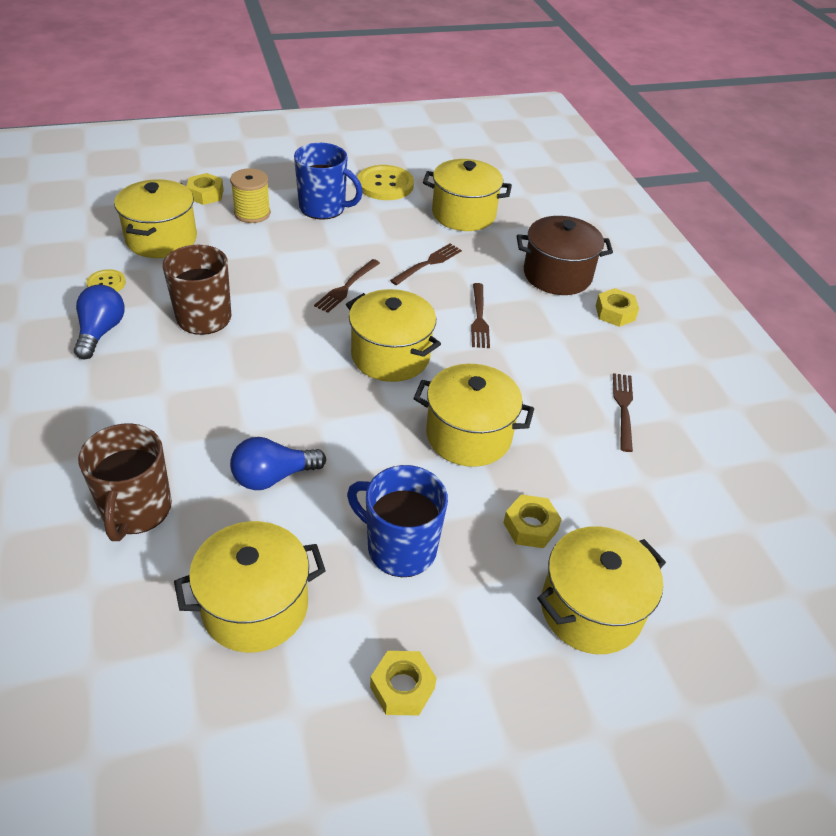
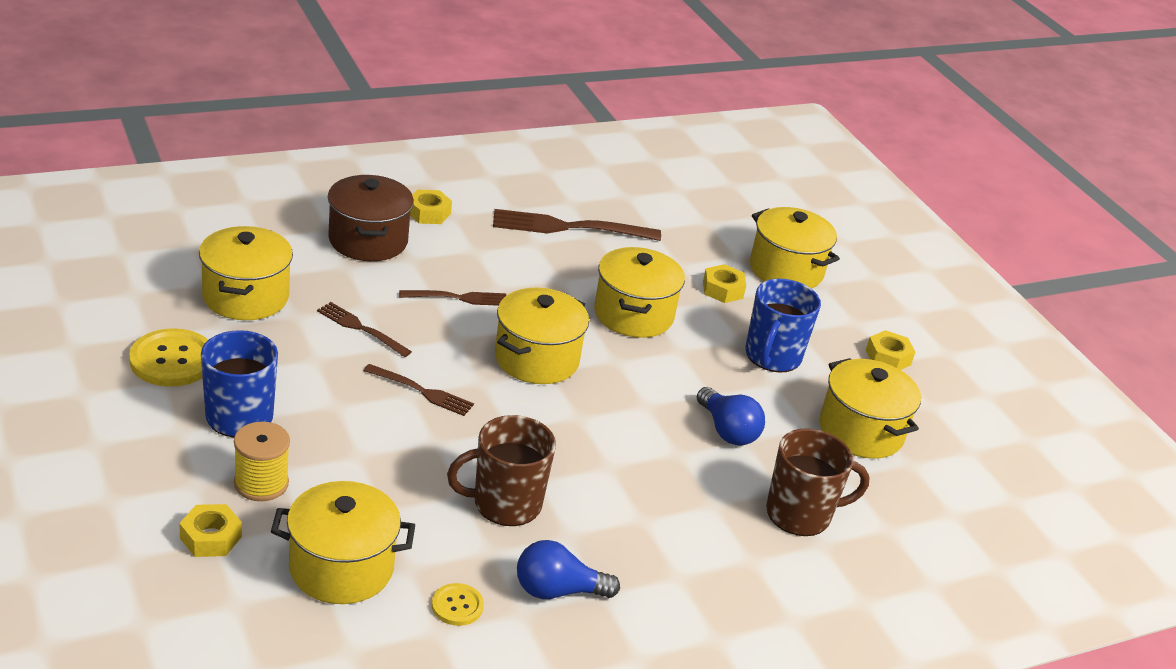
camera: 100 degrees left, 10 degrees down
brown fork [613,373,633,452] -> brown fork [493,209,661,241], size x1.70

